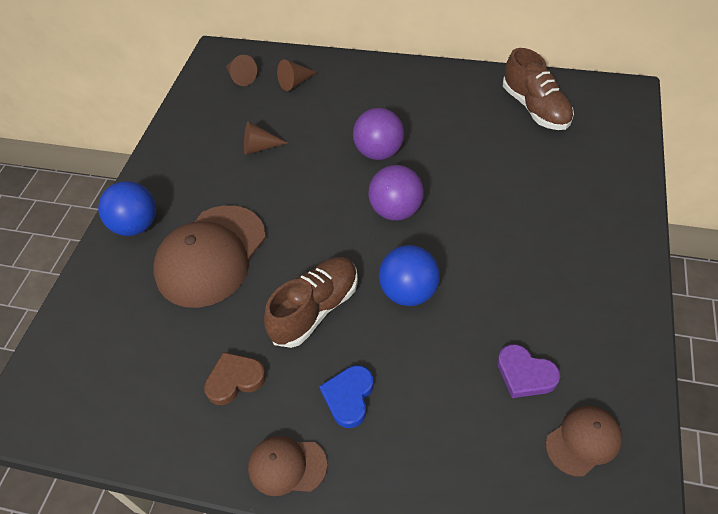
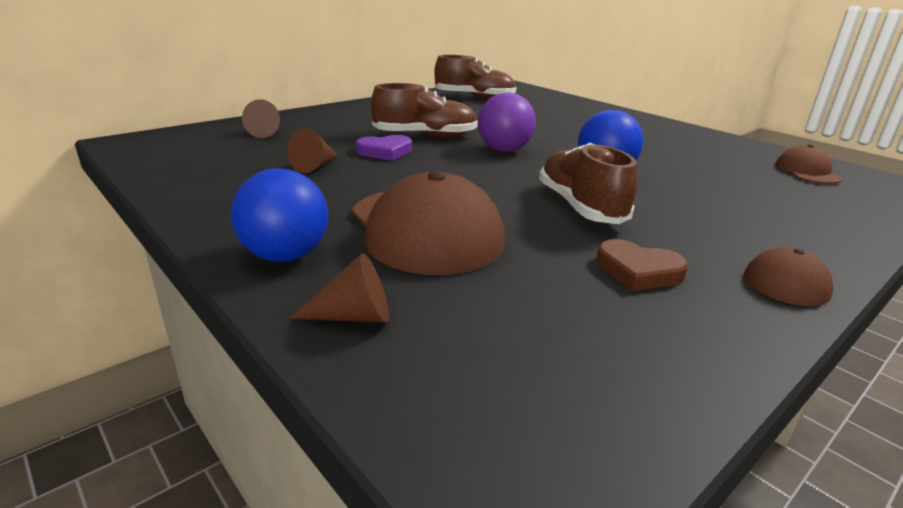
camera: 60 degrees left, 25 degrees down
brown heart [204,352,266,405] -> brown heart turned 75 degrees counterclockwise [596,239,689,291]
brown cone [226,55,257,86] -> brown cone moved to [289,253,389,322]
blue heart [319,365,374,428] -> none
purple ball [353,108,404,160] -> brown shoe [371,83,478,138]
purple heart [497,344,560,398] -> purple heart moved to [356,135,412,161]

